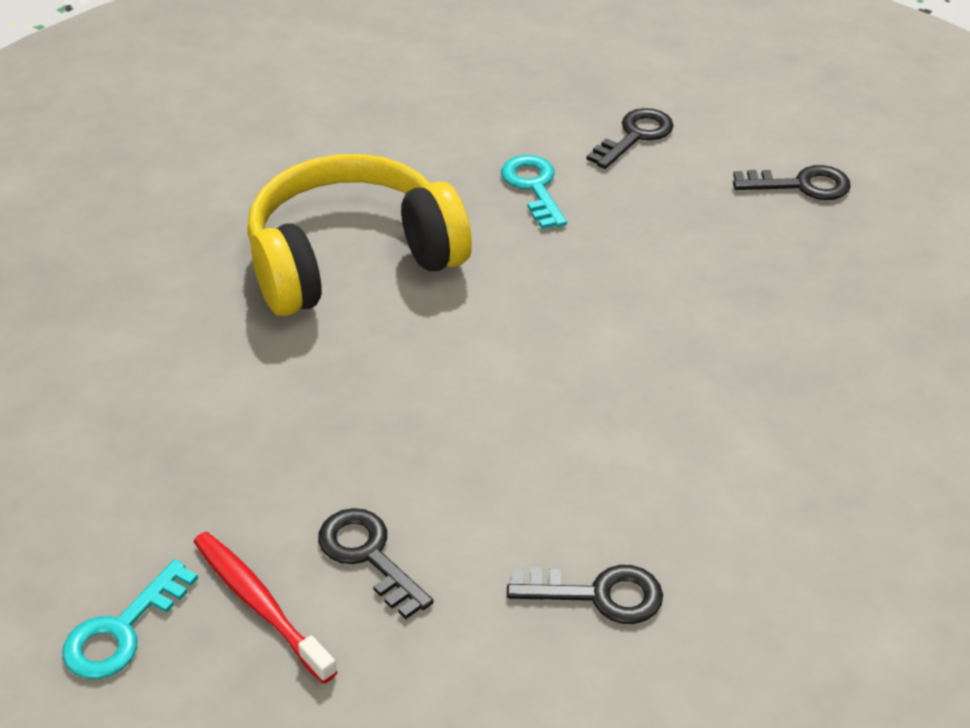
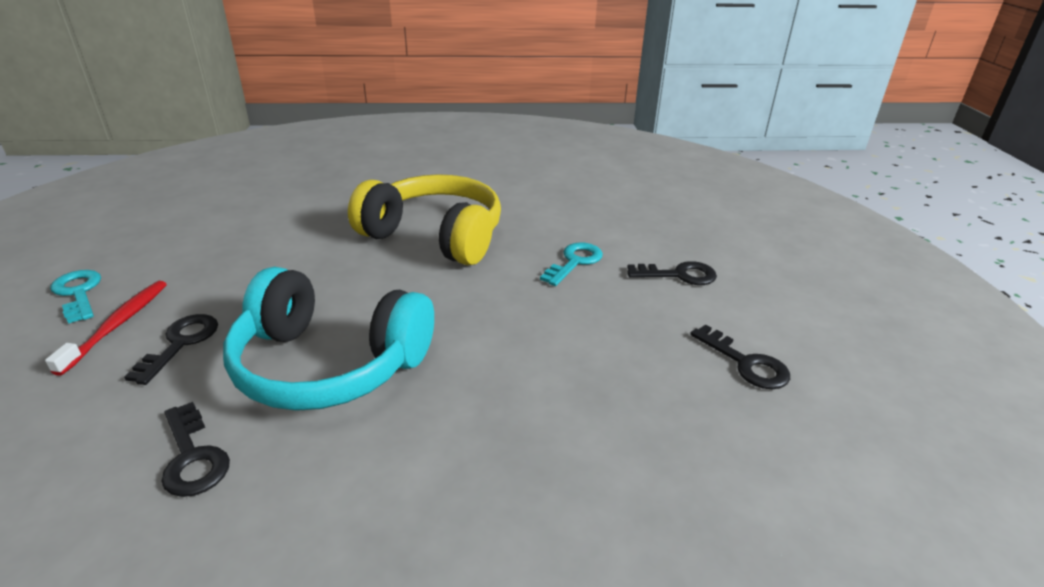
camera: 50 degrees right, 10 degrees down
turquoise key [62,559,198,679] -> turquoise key turned 60 degrees clockwise [50,270,101,324]
none -> turquoise headphones [223,267,434,411]

